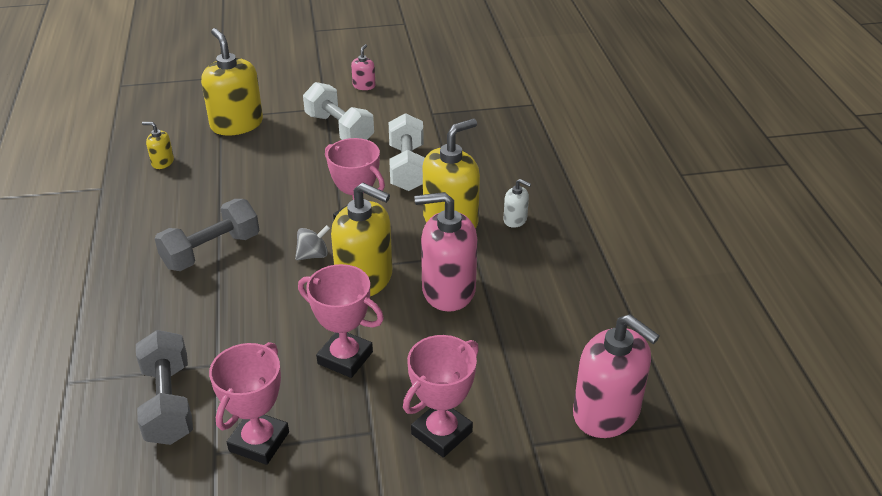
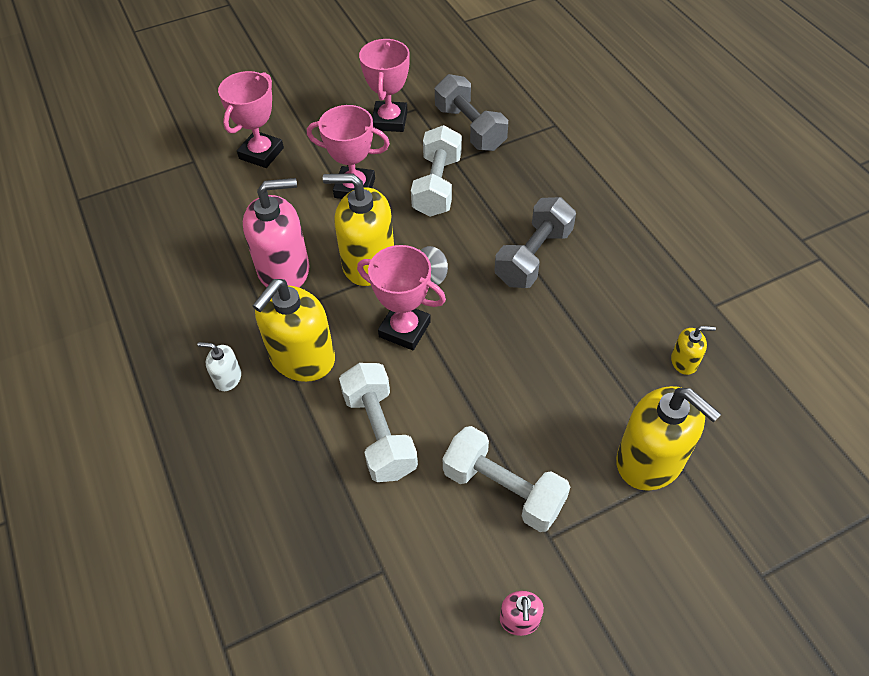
camera: 165 degrees right, 15 degrees up
pink soap dispenser [573,314,660,438] -> none
none -> white dumbbell [411,125,462,217]

